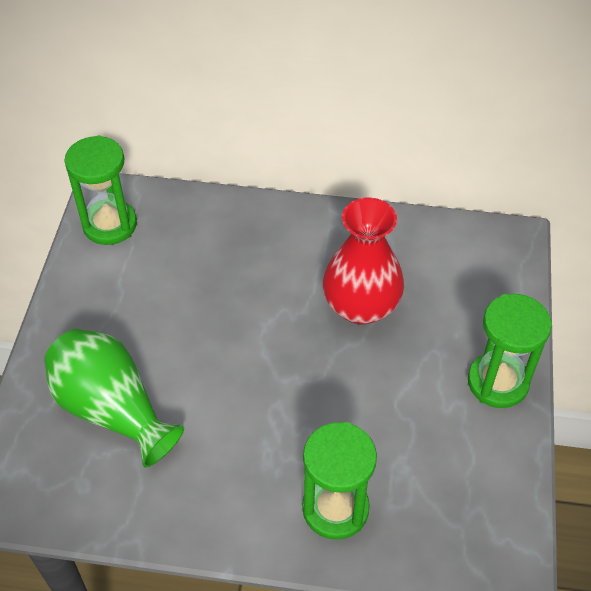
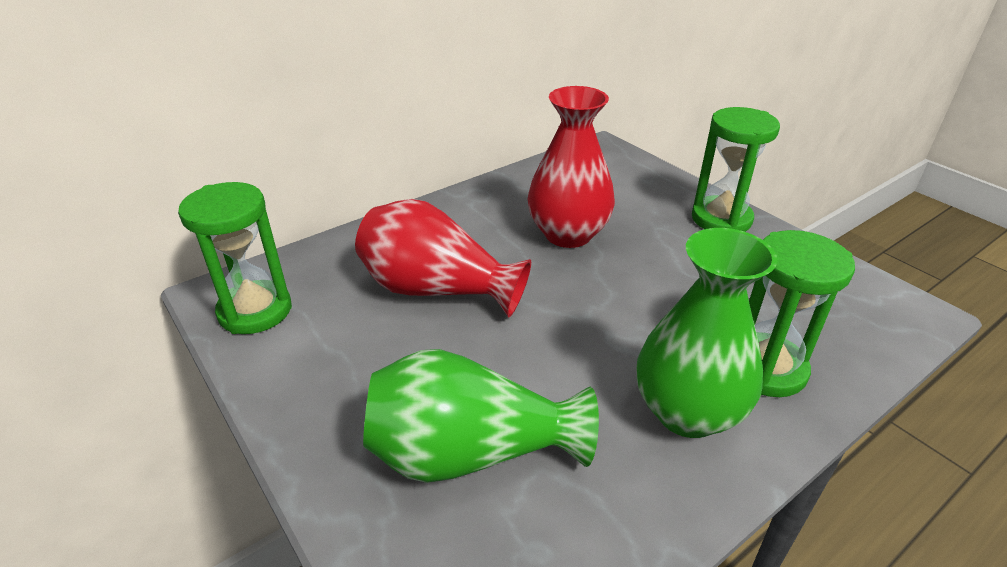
camera: 45 degrees left, 15 degrees down
none -> red vase [355,199,531,318]
none -> green vase [637,228,777,438]

